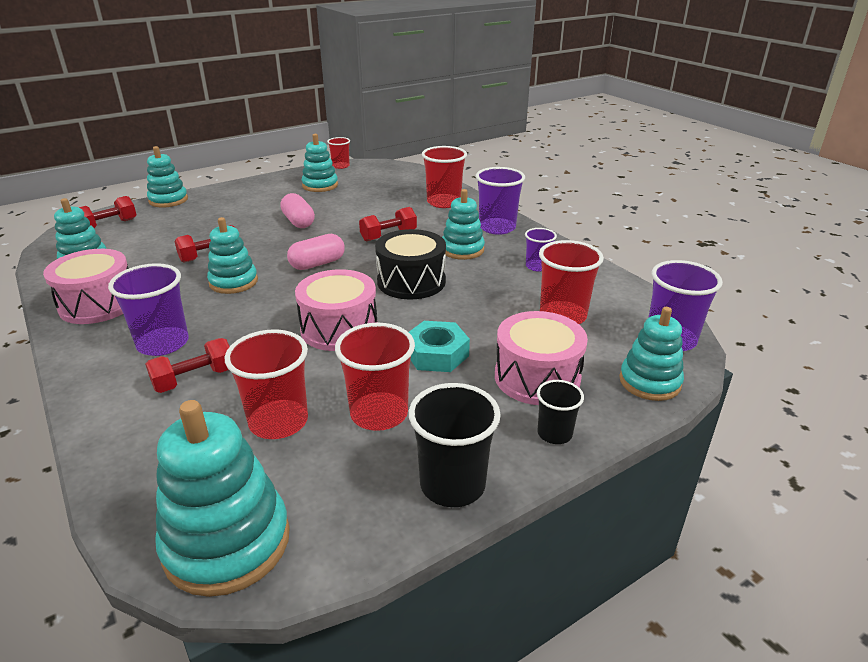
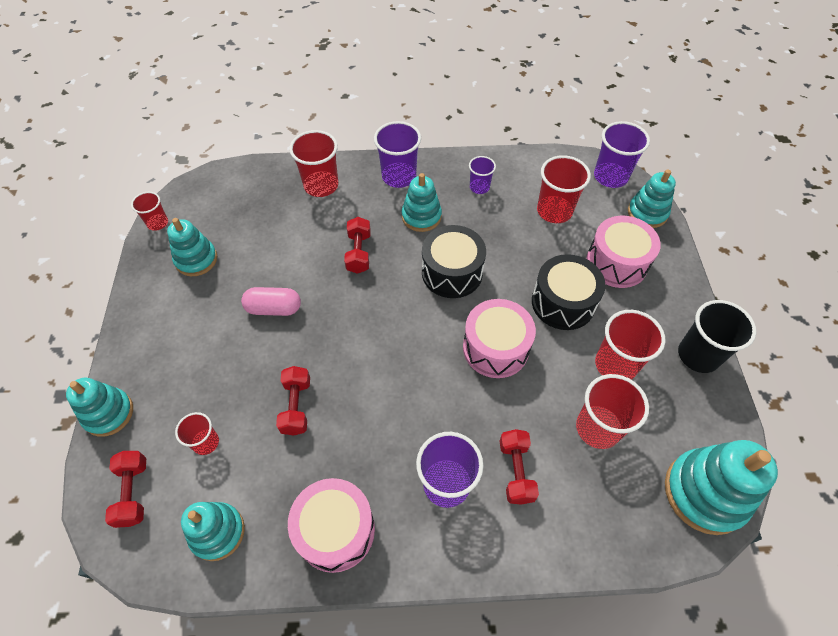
camera: 60 degrees left, 25 degrees up
turquoise stacking toy [207,217,258,294] -> none
pink capsule [287,234,345,270] -> none
turquoise nut [409,321,470,372] -> black drum [532,254,605,330]
black cup [537,380,584,444] -> none
none -> red cup [175,412,219,455]

